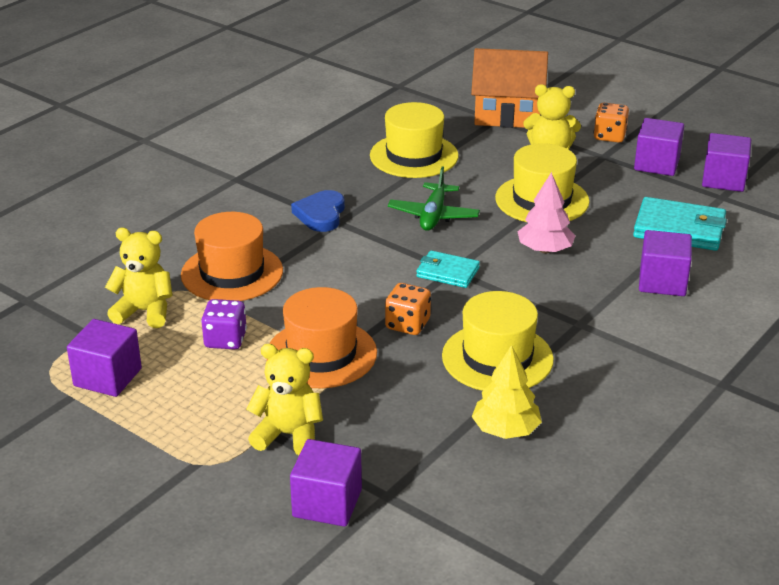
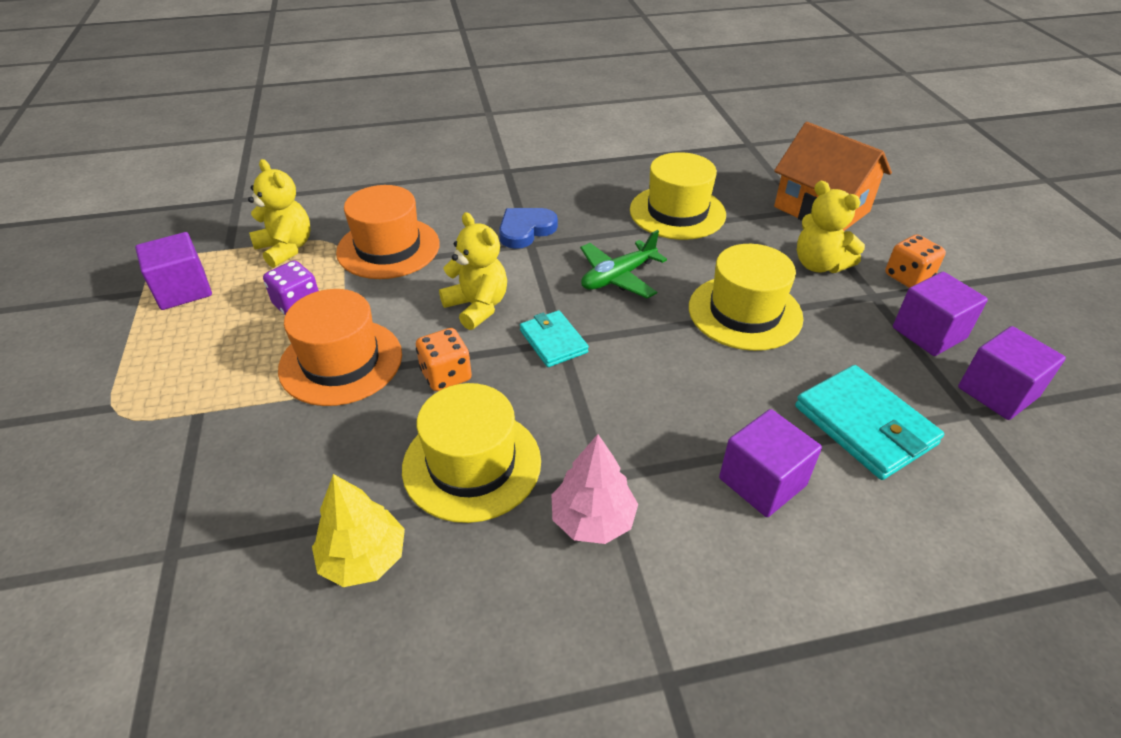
camera: 40 degrees right, 10 degrees up
yellow teddy bear [246,344,323,455] -> yellow teddy bear moved to [439,212,507,330]
purple cube [290,439,362,527] -> none
pink tree [518,172,575,253] -> pink tree moved to [552,434,638,544]

